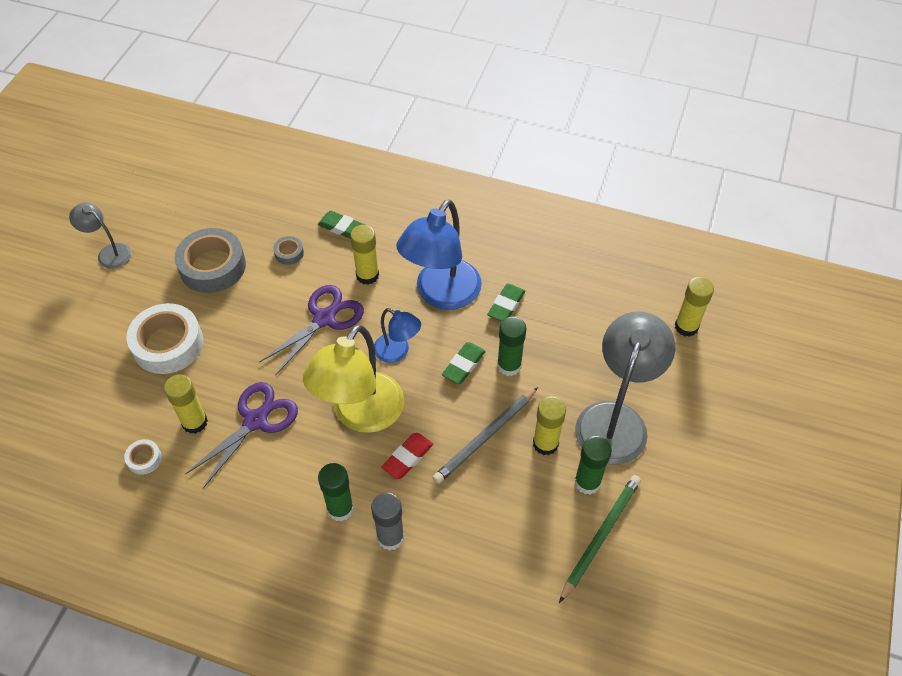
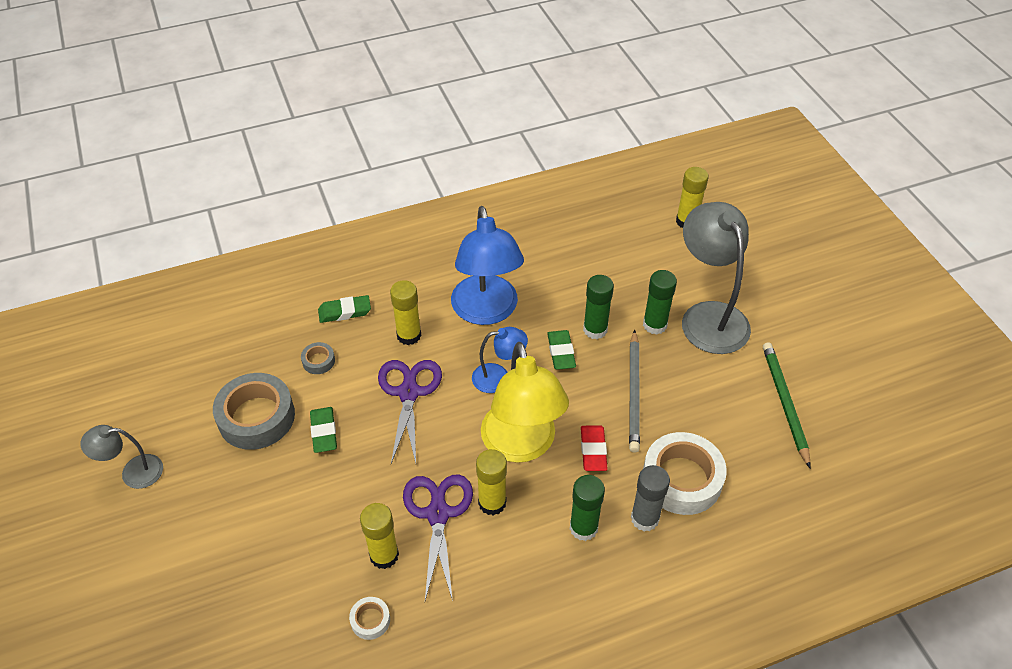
camera: 40 degrees left, 5 degrees down
white tape [126,303,203,374] -> white tape moved to [643,432,727,515]
green eraser [487,283,525,322] -> green eraser moved to [310,407,337,453]
yellow glue stick [533,396,566,455] -> yellow glue stick moved to [476,449,507,516]
green glue stick [575,436,612,495] -> green glue stick moved to [643,270,677,335]

